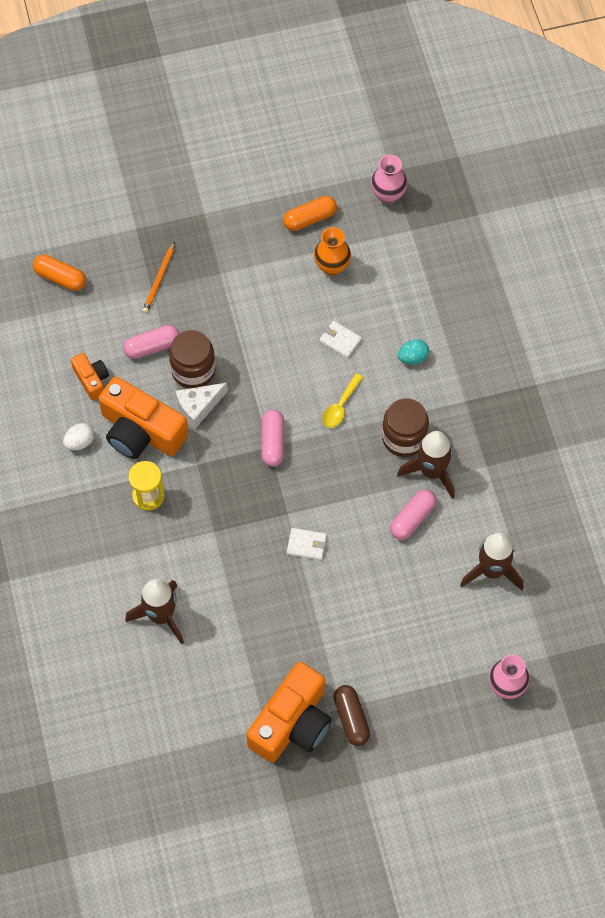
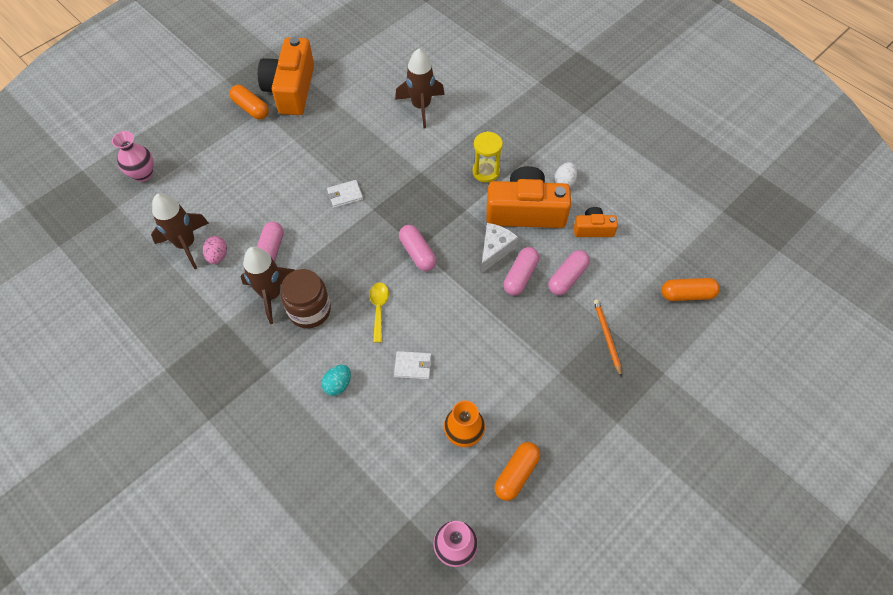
camera: 150 degrees right, 5 degrees down
orange camera [71,353,109,400] -> orange camera turned 150 degrees clockwise [574,207,618,237]
brown jar [169,330,215,388] -> pink capsule [503,247,539,296]
brown capsule [334,685,370,746] -> orange capsule [229,85,269,120]
none -> pink egg [203,236,227,264]

